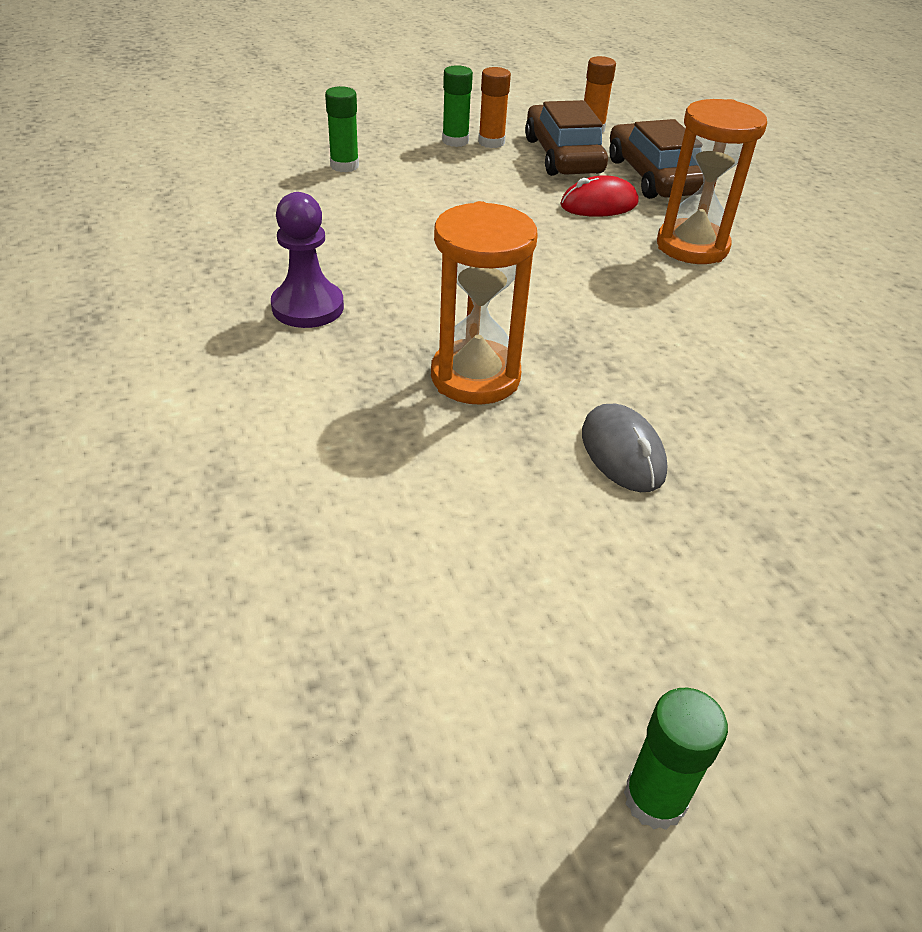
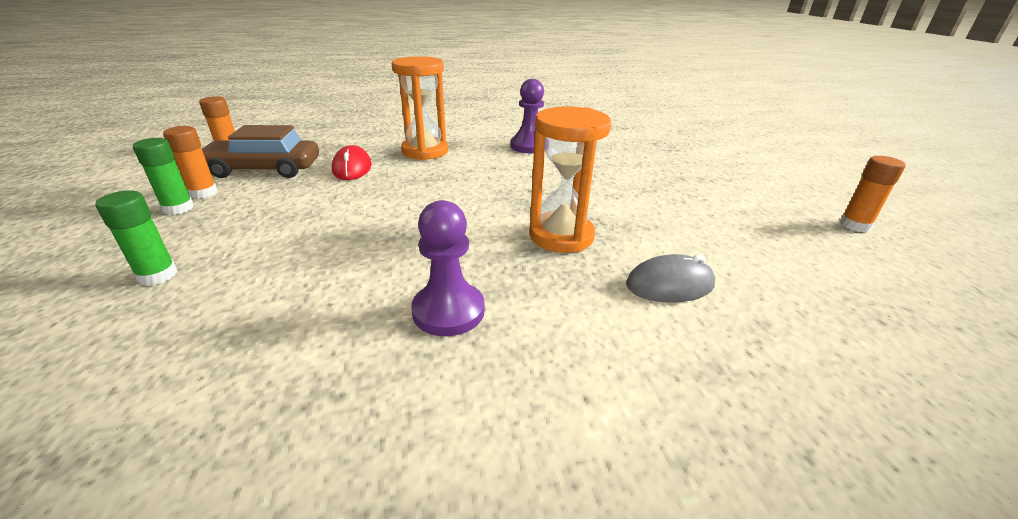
camera: 80 degrees left, 10 degrees down
grey mouse [582,404,668,492] -> grey mouse moved to [626,254,715,303]
brown car [609,119,703,199] -> none
green glue stick [624,688,728,830] -> orange glue stick [840,156,905,232]
none -> purple pawn [510,79,544,153]

